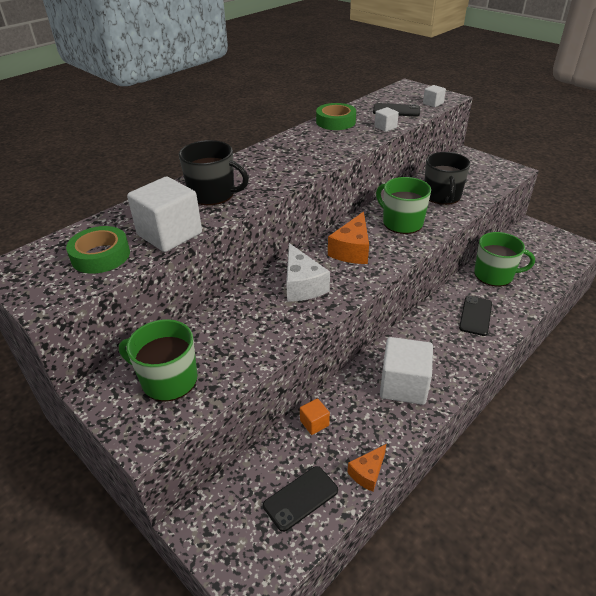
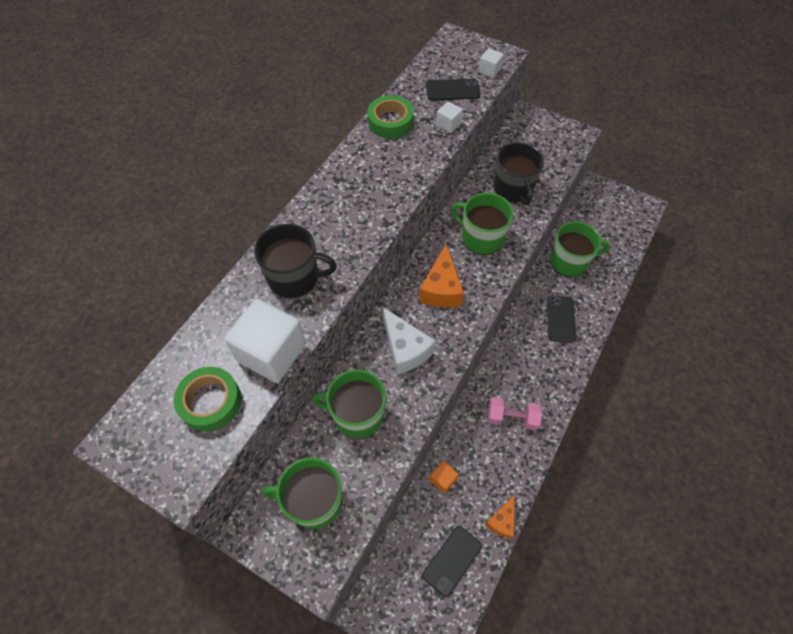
camera: 15 degrees left, 20 degrees up
white cube [380,337,433,405] -> pink dumbbell [488,397,542,430]
none -> green mug [311,369,386,438]

